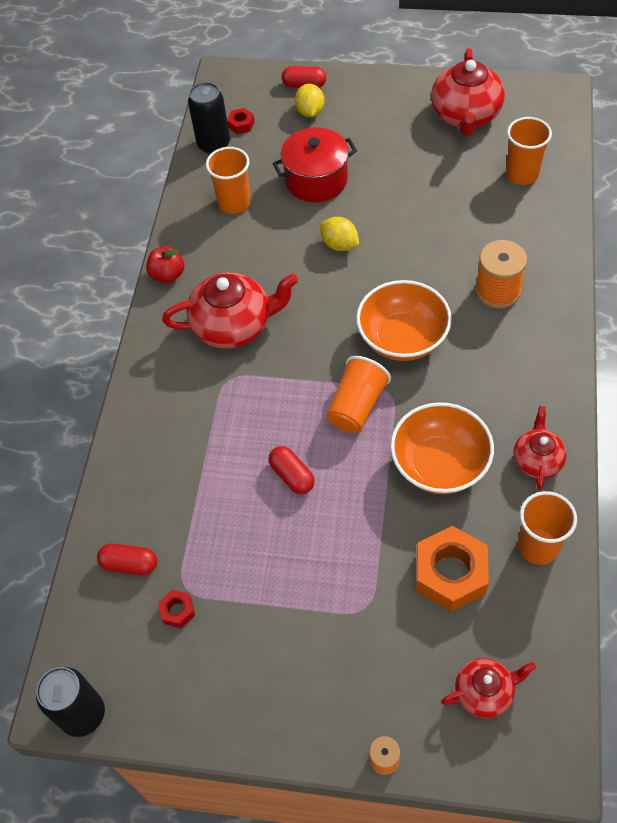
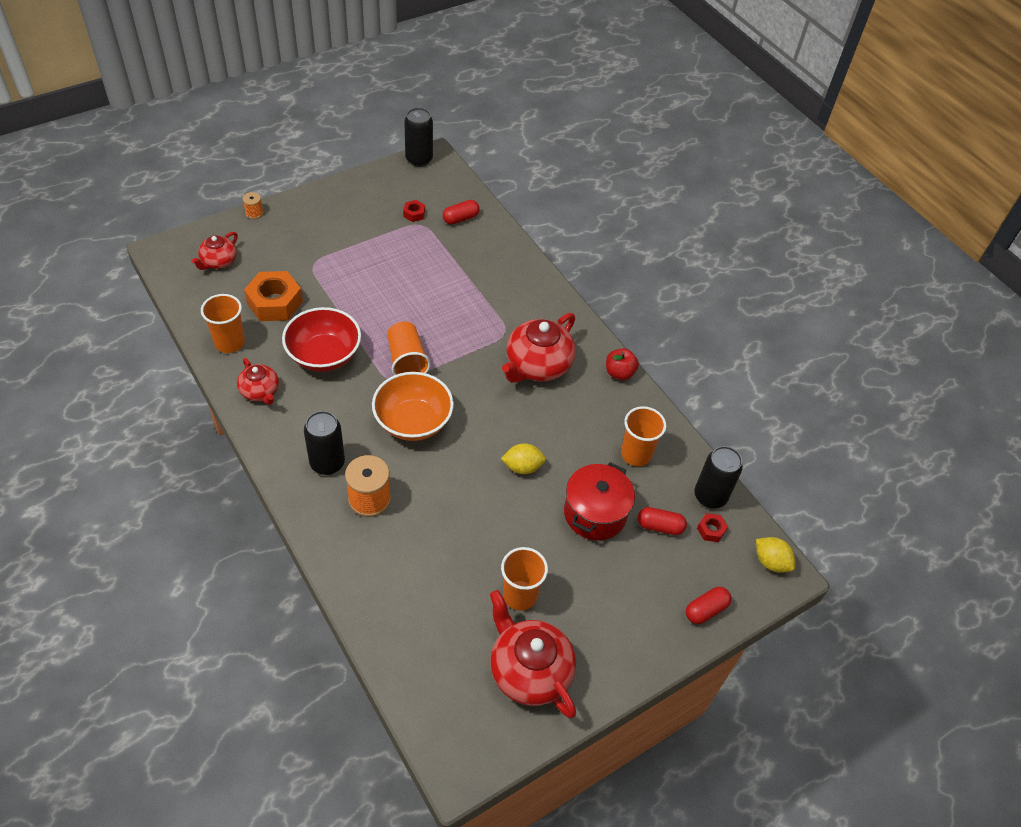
camera: 130 degrees right, 5 degrees down
red capsule [269,446,315,494] -> red capsule moved to [638,507,687,535]
yellow lemon [295,84,325,117] -> yellow lemon moved to [756,537,796,573]
orange bowl [390,402,494,494] -> red bowl [282,307,361,372]
orange cup [506,117,552,185] -> orange cup moved to [501,547,548,611]
none -> black can [304,411,345,475]

